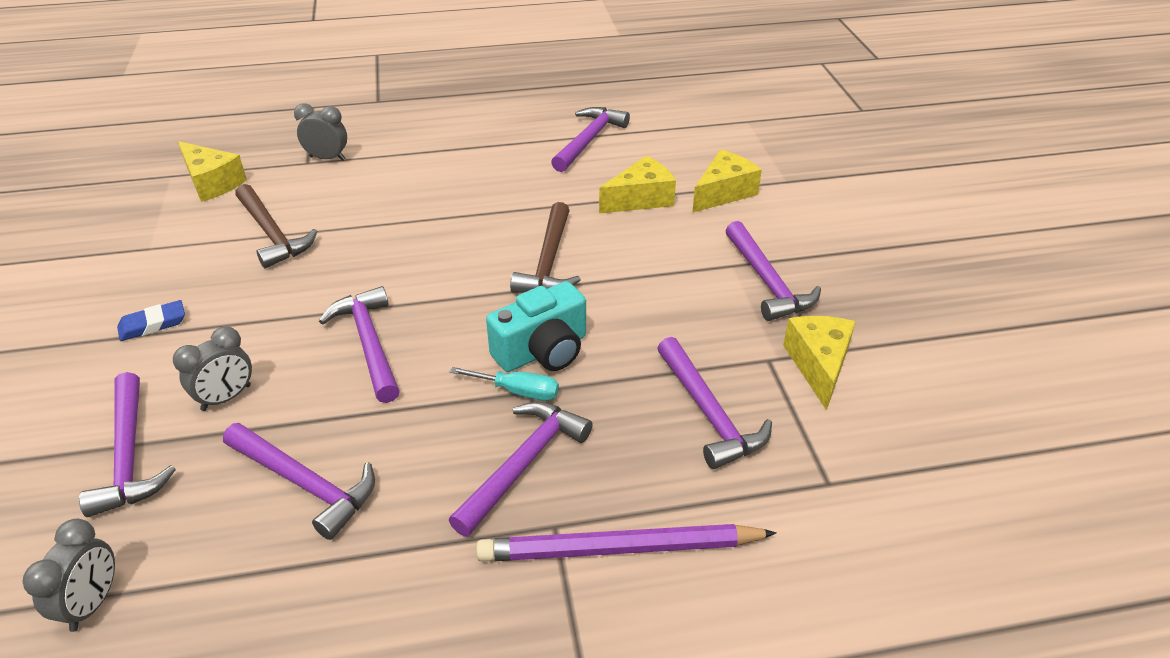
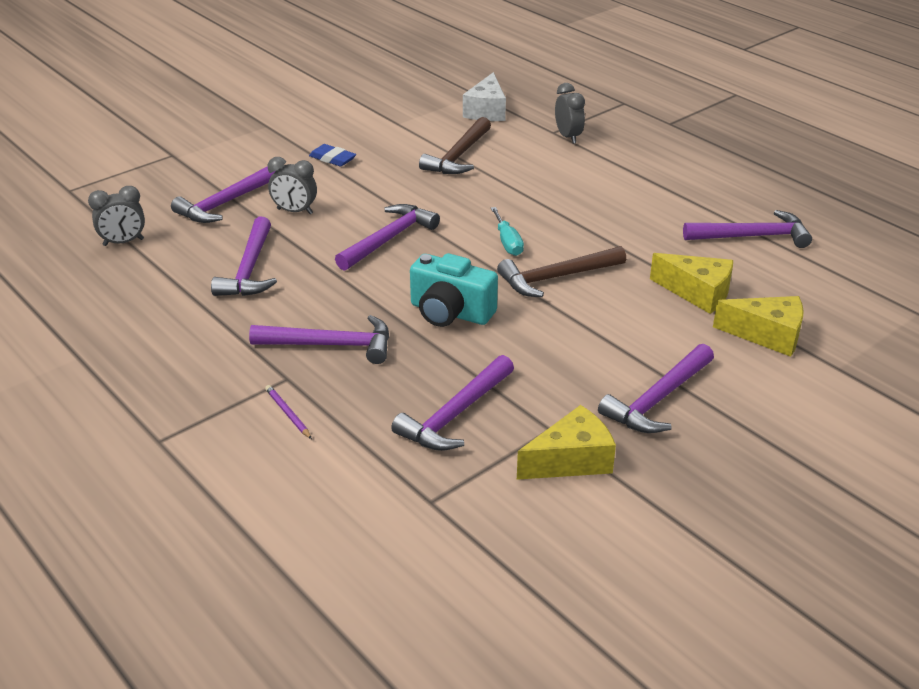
camera: 60 degrees right, 5 degrees down
yellow cheese [178,141,247,202] -> white cheese [463,72,506,121]
turquoise screwdriver [449,367,559,401] -> turquoise screwdriver moved to [491,207,524,256]
purple pencil [476,524,777,562] -> purple pencil [265,385,312,439], size x0.40

